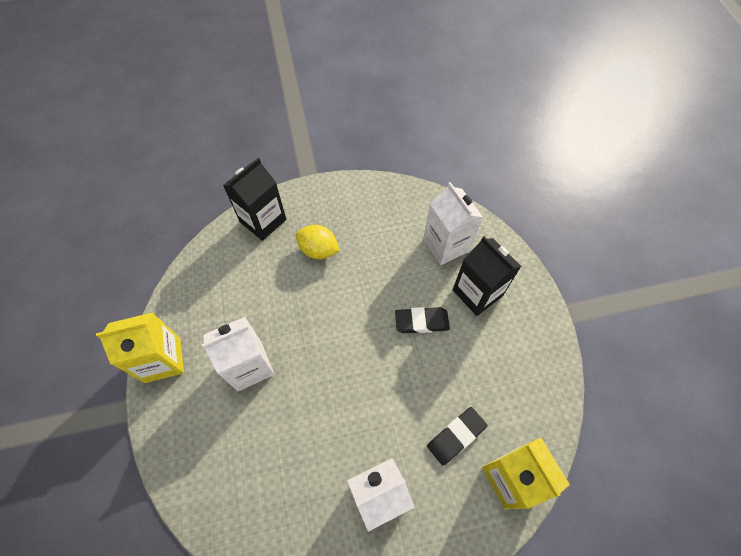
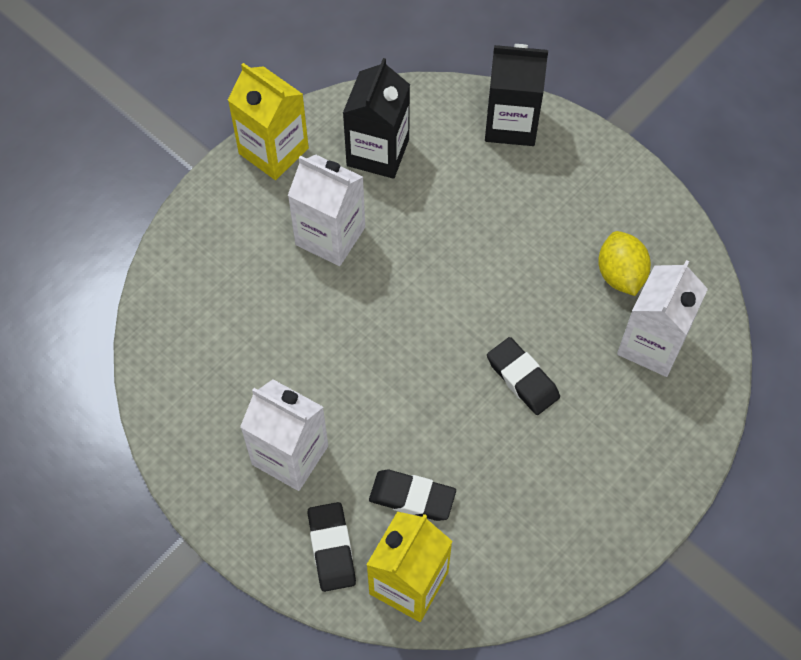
camera: 55 degrees right, 0 degrees up
yellow lemon [295,225,340,259] -> yellow lemon moved to [598,231,651,296]
black carton [453,236,522,316] -> black carton moved to [343,58,410,179]
none -> black eraser [308,502,356,592]

